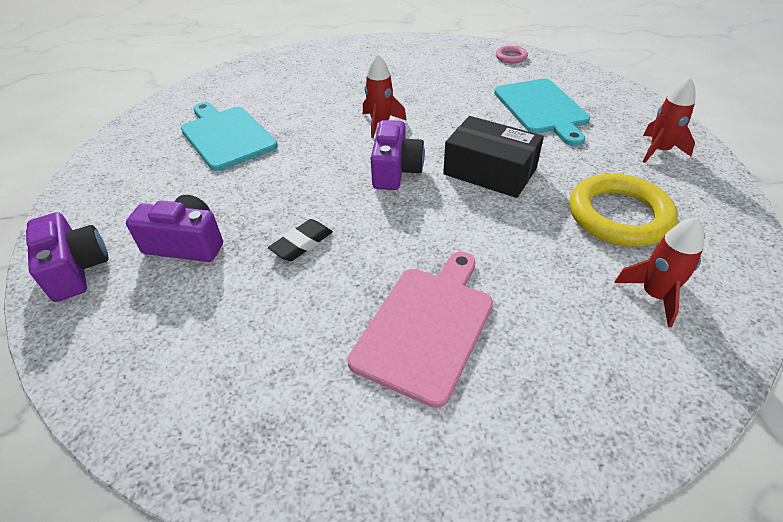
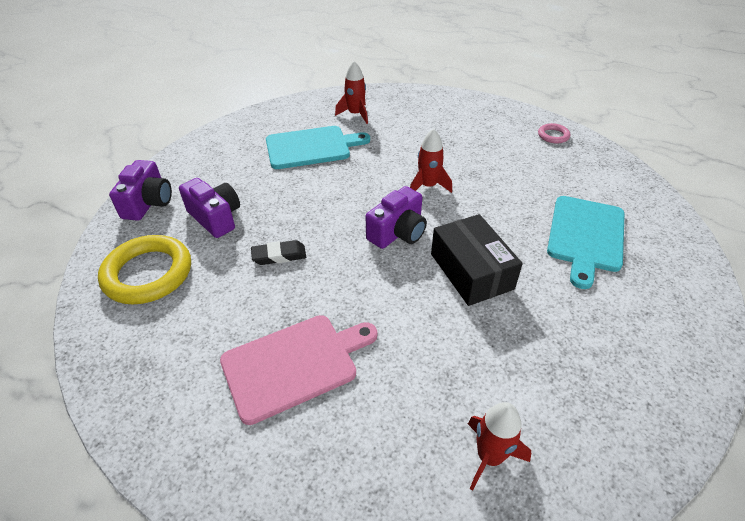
camera: 35 degrees right, 0 degrees up
turquoise cutting board [181,102,278,171] -> turquoise cutting board turned 75 degrees clockwise [266,126,370,169]
pink ring [496,46,528,63] -> pink ring moved to [538,123,570,144]
yellow ring [570,174,678,247] -> yellow ring moved to [98,235,191,304]
red rocket [643,77,695,163] -> red rocket moved to [335,61,368,124]

